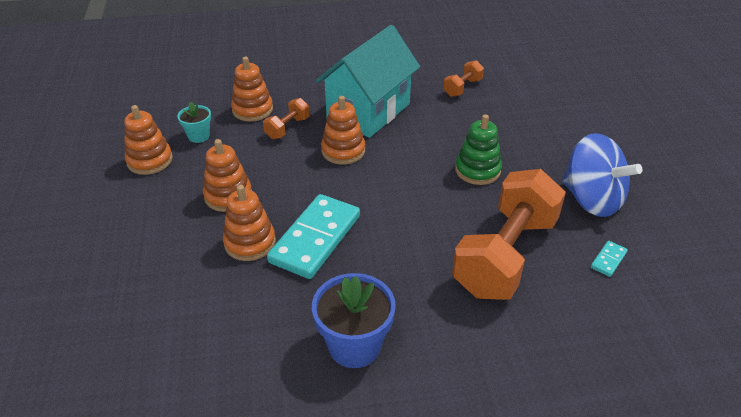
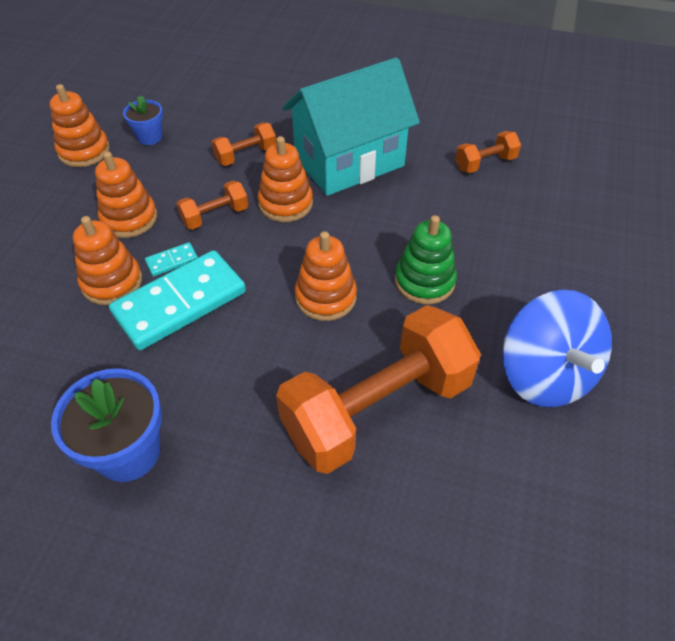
camera: 25 degrees right, 10 degrees up
turquoise flower pot [177,102,211,143] -> blue flower pot [123,96,163,145]
orange stacking toy [231,56,273,122] -> orange stacking toy moved to [295,231,357,321]
turquoise domino [591,241,628,277] -> turquoise domino moved to [145,242,198,276]
none -> orange dumbbell [177,180,249,230]

